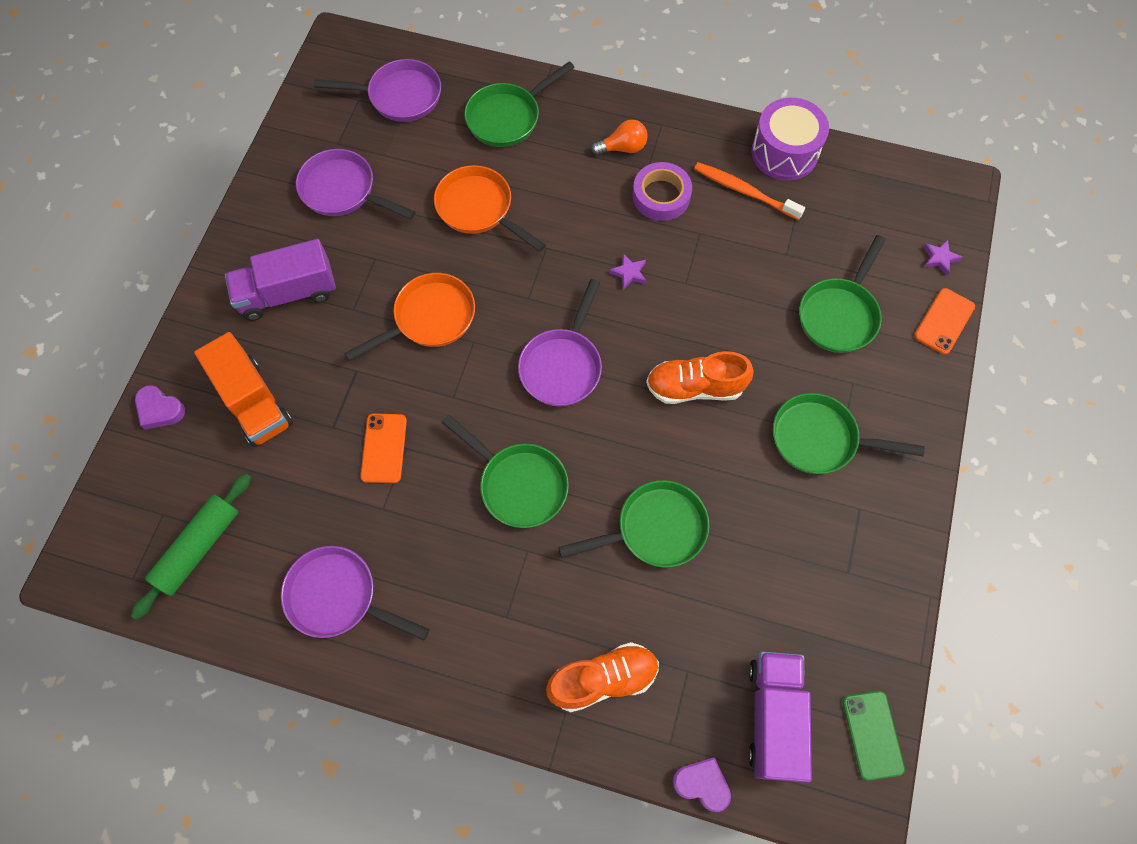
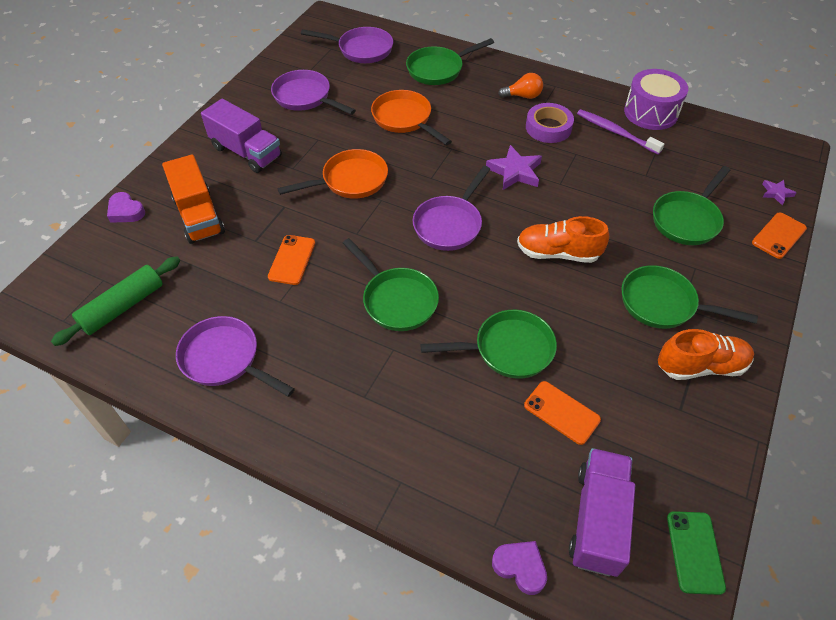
camera: 10 degrees right, 15 degrees down
purple truck [225,239,336,321] -> purple truck turned 135 degrees counterclockwise [201,99,282,173]
orange shoe [546,642,659,712] -> orange shoe moved to [658,329,754,380]
purple star [609,253,646,290] -> purple star [486,145,542,190], size x1.81
orange toothbrush [694,162,805,220] -> purple toothbrush [577,109,664,155]
none -> orange phone [524,381,601,445]

